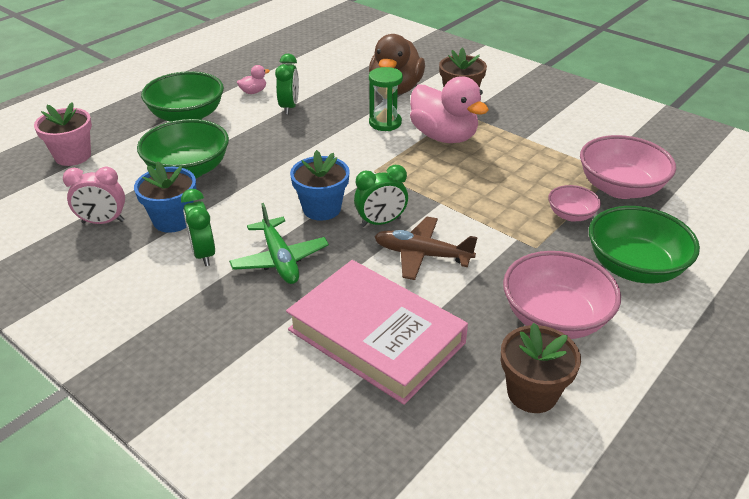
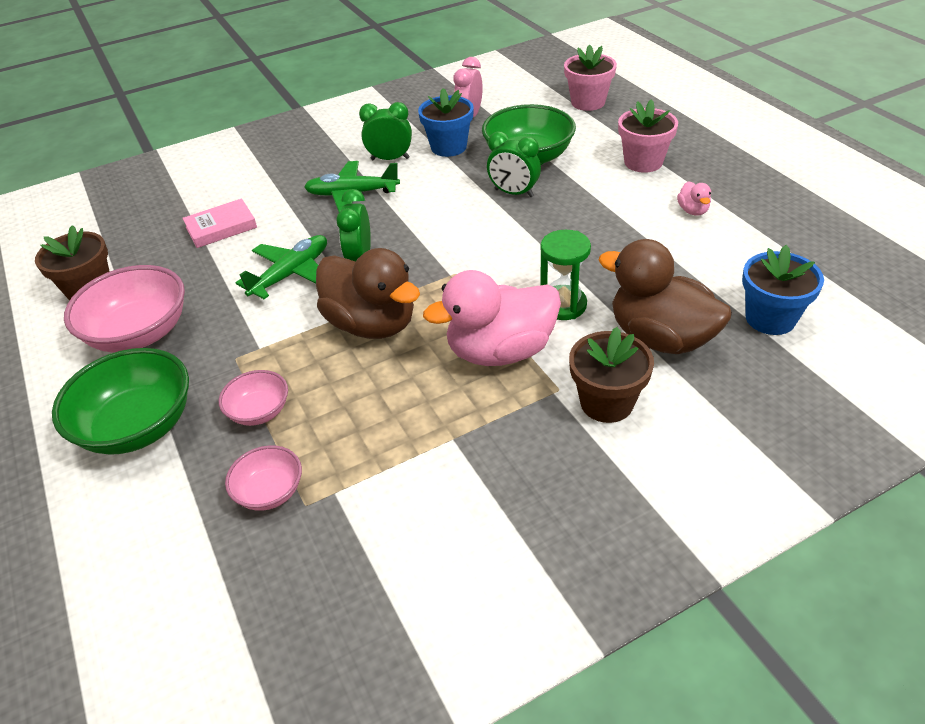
camera: 115 degrees right, 5 degrees up
green bowl [141,71,224,122] -> pink flower pot [618,99,678,173]
green clock [275,53,299,115] -> green clock moved to [487,132,541,197]
pink book [286,260,468,405] -> pink book [182,199,257,248], size x0.49
blue flower pot [290,150,350,221] -> blue flower pot moved to [742,245,824,335]
brown plane [375,216,478,280] -> green plane [236,235,327,299]
pink bowl [580,135,676,199] -> pink bowl [225,445,302,511], size x0.53
none -> brown duck [316,248,420,339]

